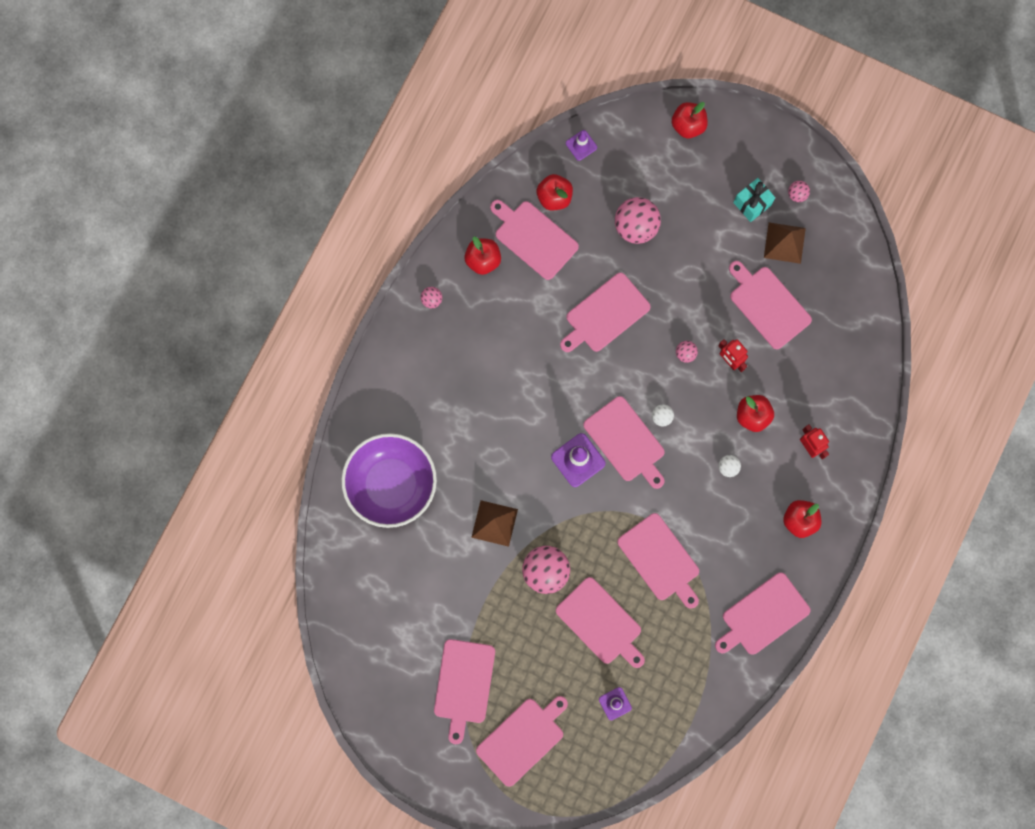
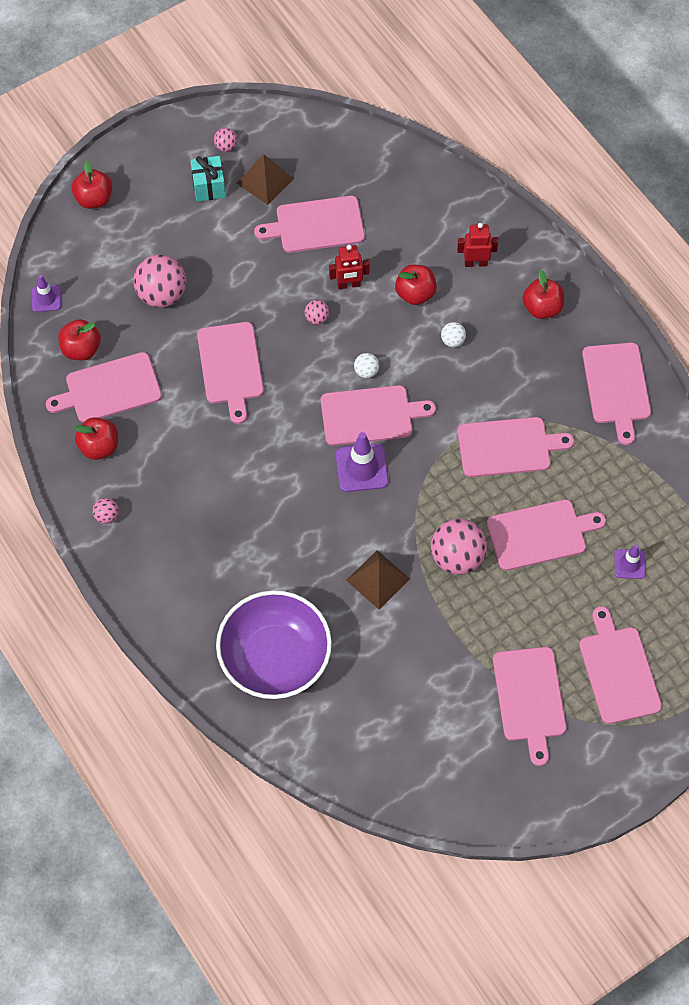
camera: 60 degrees left, 15 degrees down
pink cutting board [434,639,495,744] -> pink cutting board turned 45 degrees clockwise [493,647,566,766]

